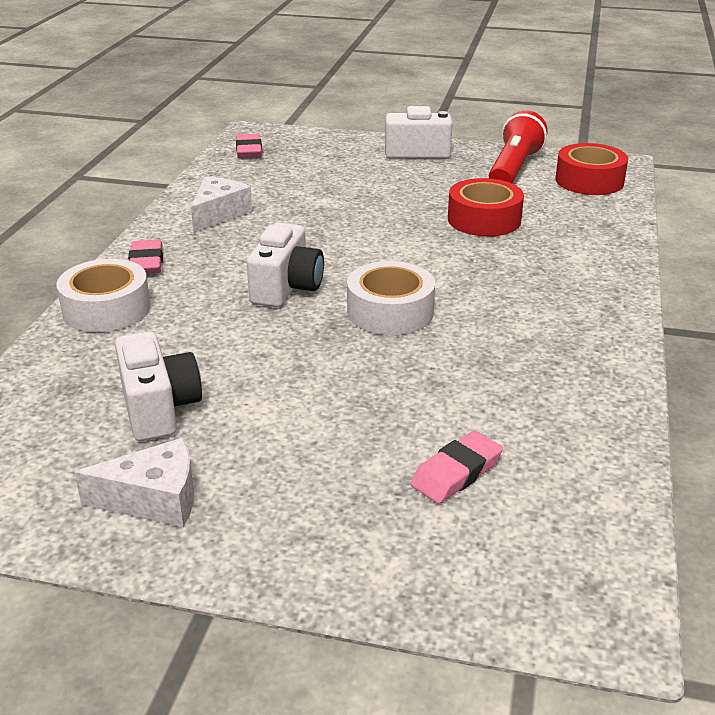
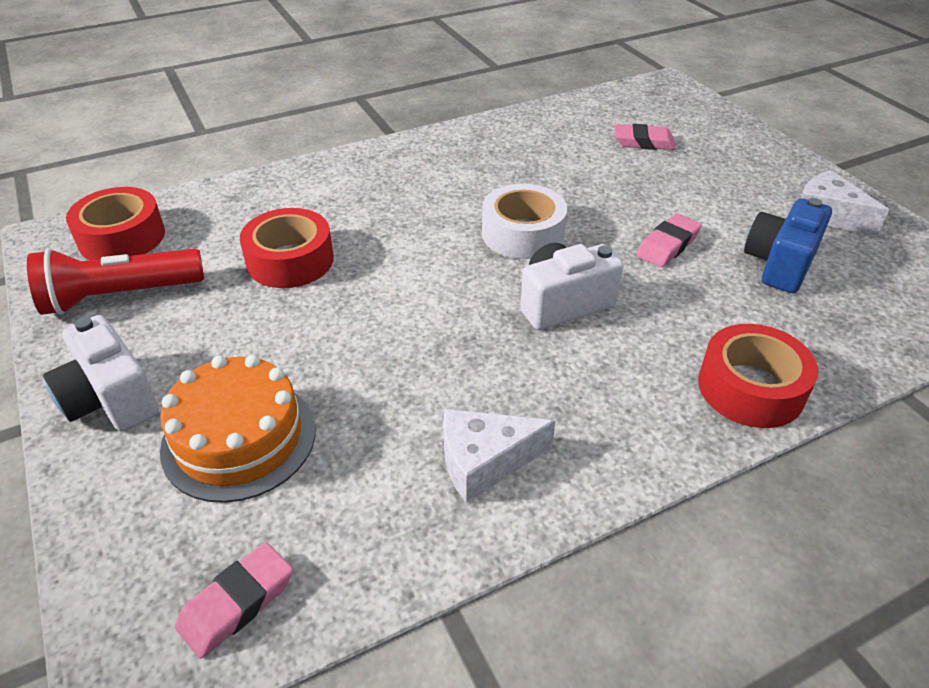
camera: 130 degrees left, 10 degrees up
white tape [56,259,151,332] -> red tape [698,324,818,428]
white camera [115,331,202,441] -> blue camera [744,198,832,293]
pink eraser [128,240,163,274] -> pink eraser moved to [636,214,702,267]
none -> orange cake [160,355,315,503]

